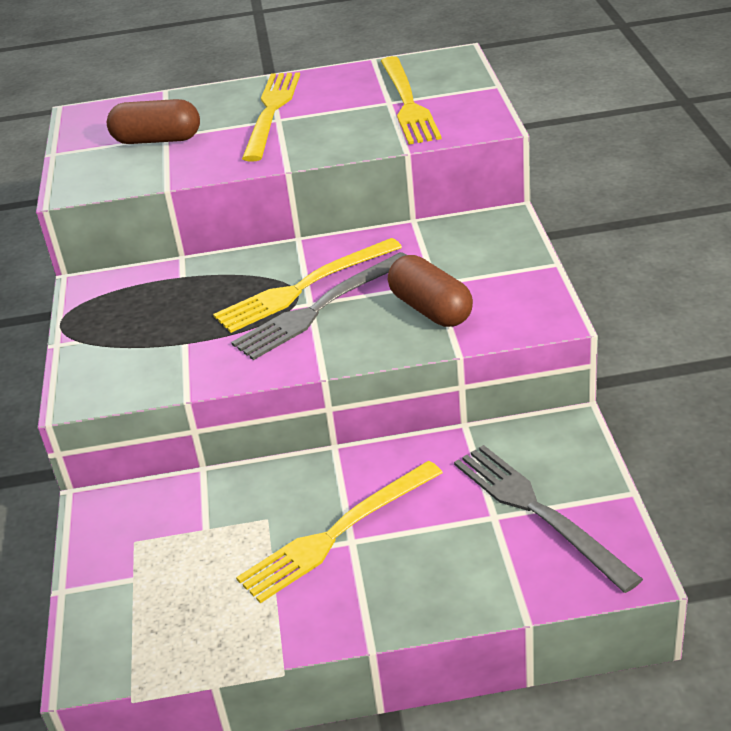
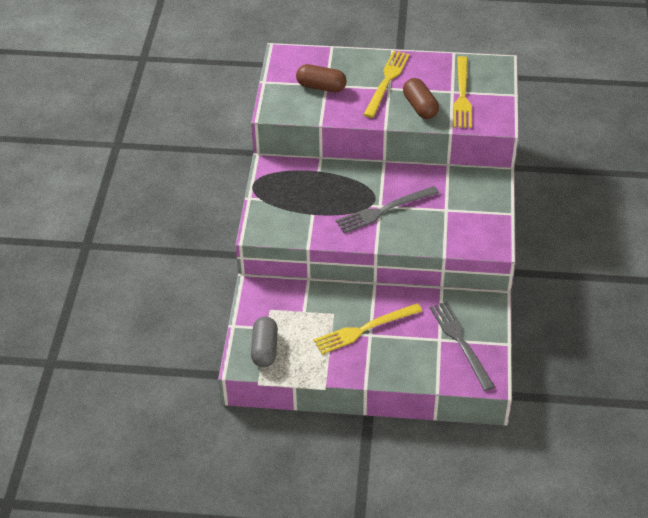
camera: 10 degrees right, 10 degrees up
yellow fork [213,238,402,333] -> none
brown capsule [388,255,473,327] -> brown capsule moved to [403,78,439,119]
none -> grey capsule [251,316,278,367]

